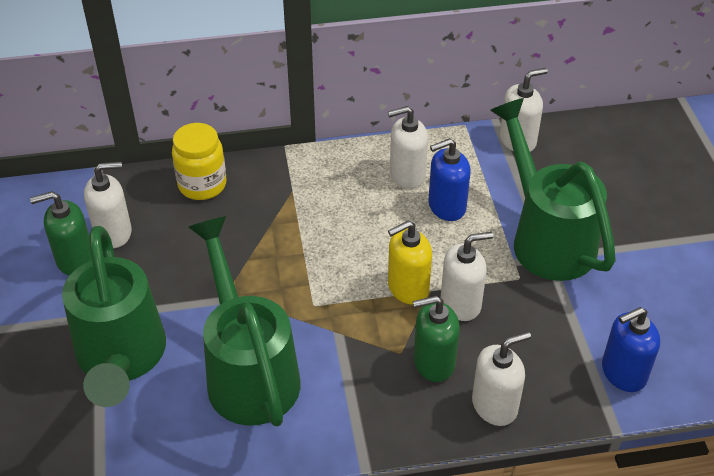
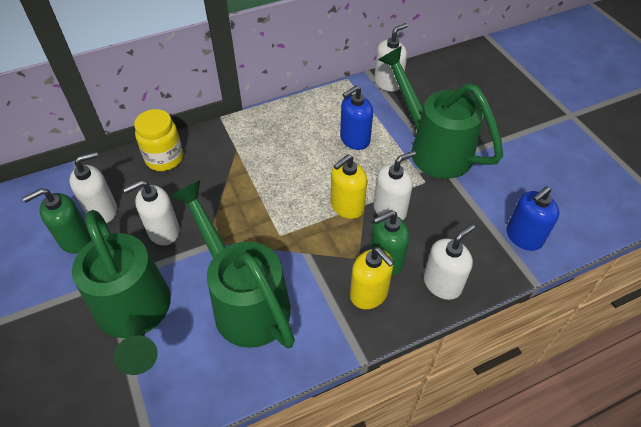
camera: 15 degrees left, 5 degrees up
white soap dispenser [388,106,428,189] -> white soap dispenser moved to [123,180,180,246]
none -> yellow soap dispenser [350,247,394,309]

